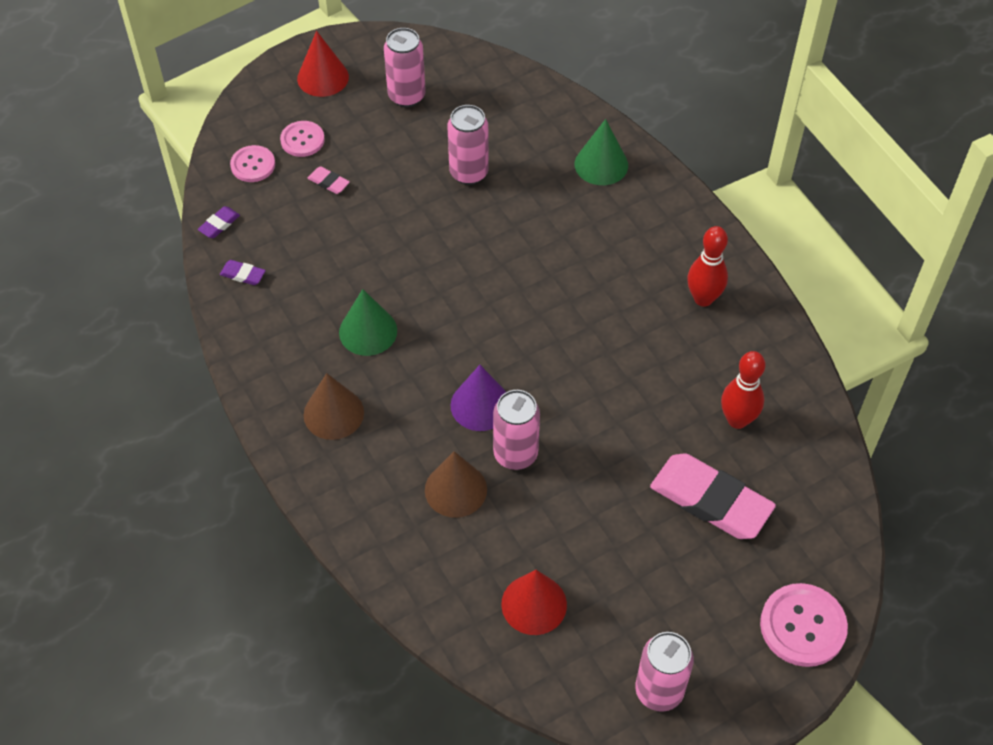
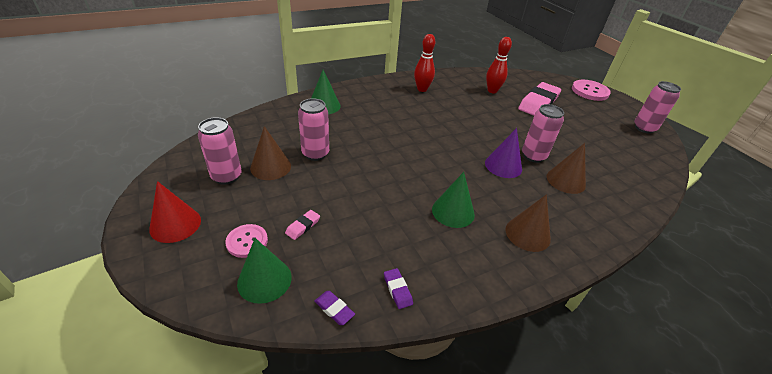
camera: 90 degrees left, 15 degrees down
purple eraser [220,260,266,285] -> purple eraser turned 45 degrees counterclockwise [384,268,413,309]
pink button [230,145,275,182] -> green cone [237,238,292,304]
red cone [501,570,567,635] -> none
none -> brown cone [250,126,291,180]

